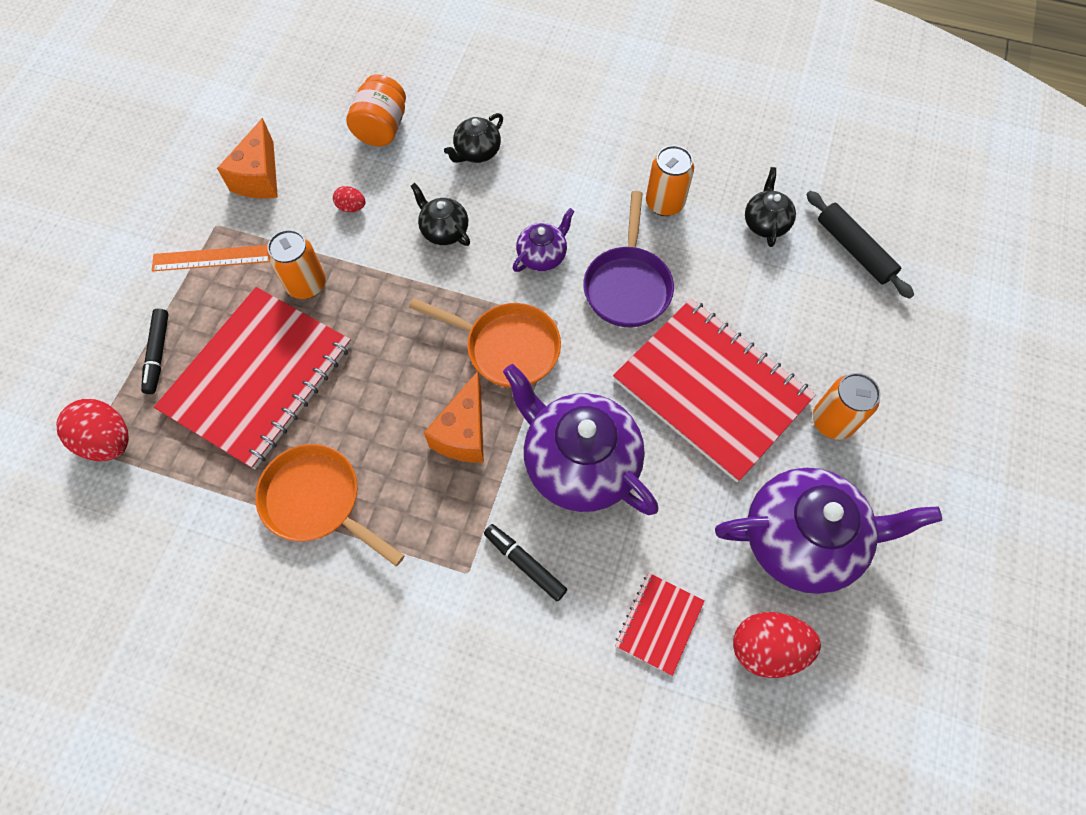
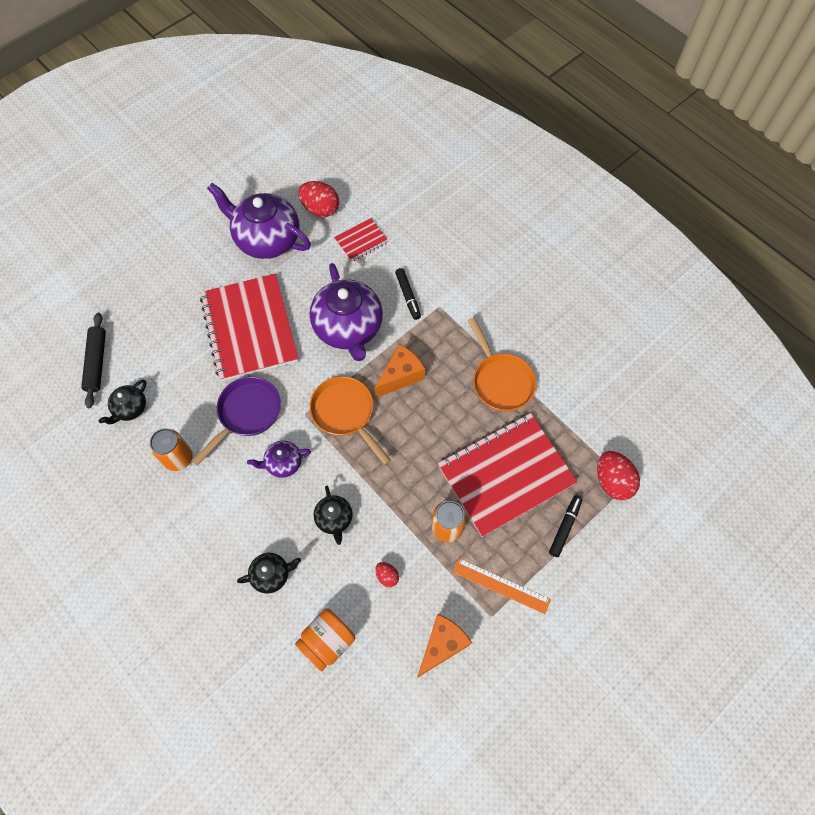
camera: 150 degrees left, 0 degrees up
orange can [813,373,881,440] -> none

